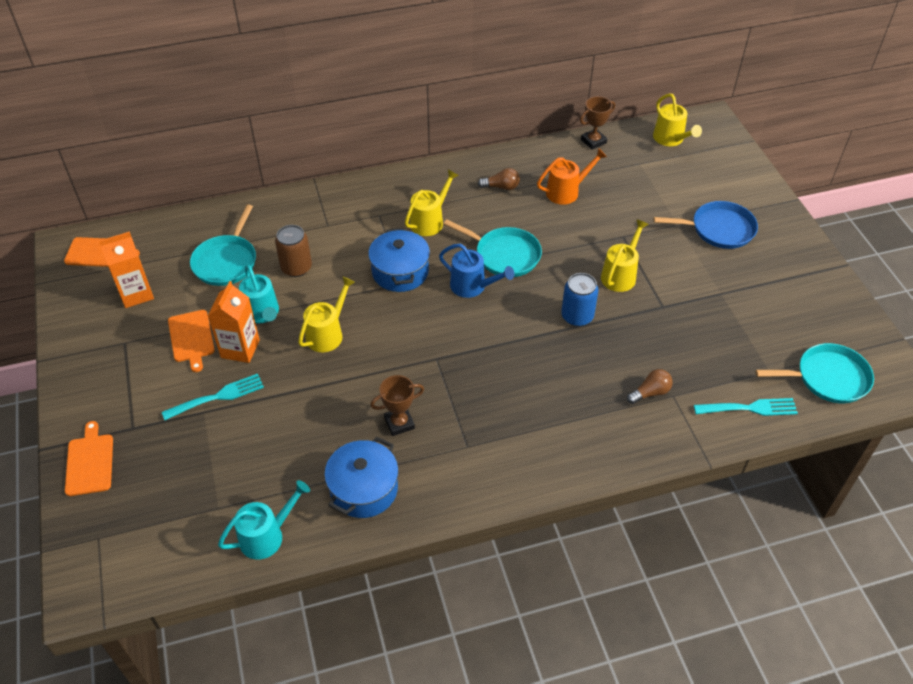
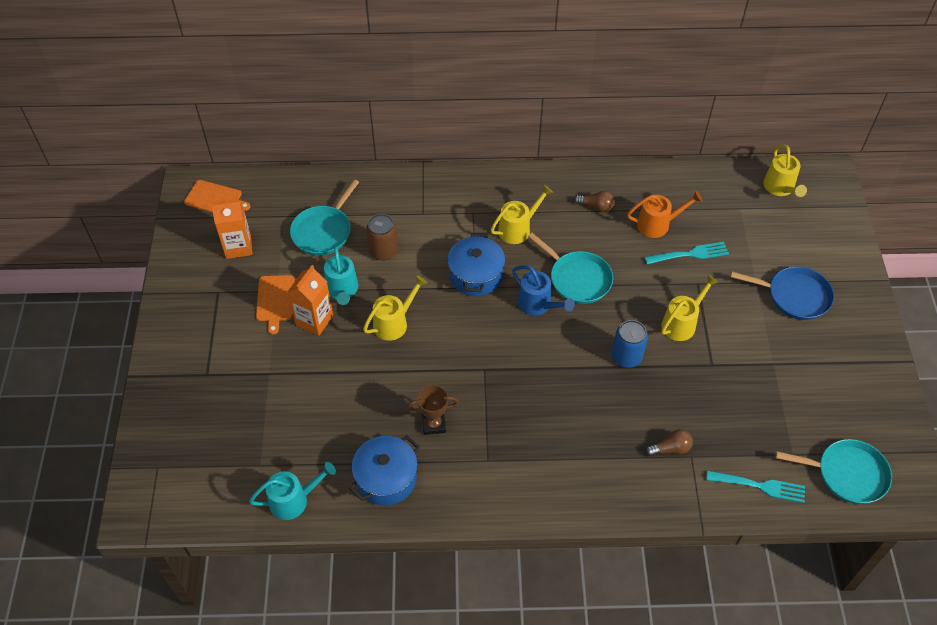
camera: 15 degrees right, 5 degrees up
orange cutting board [65,421,113,496] -> none
turquoise fork [162,374,264,420] -> turquoise fork moved to [645,242,729,264]
brown trophy [580,96,615,150] -> none

